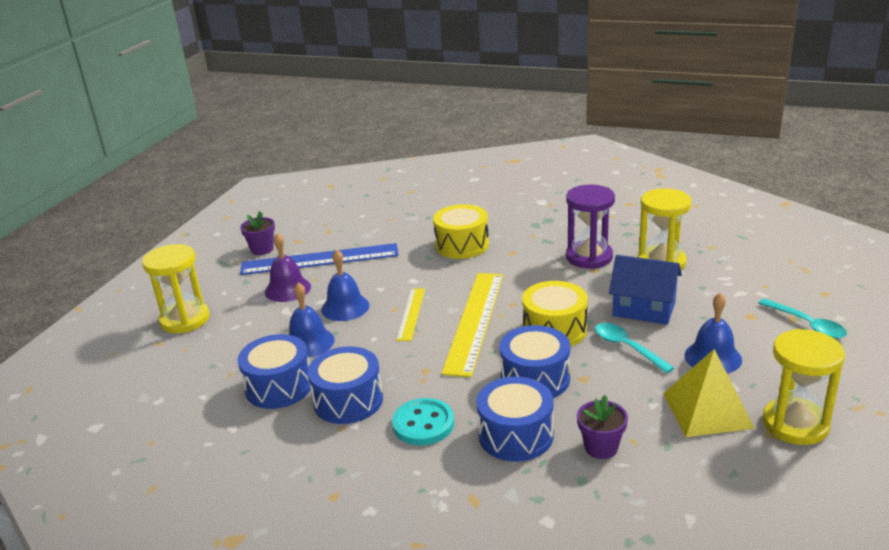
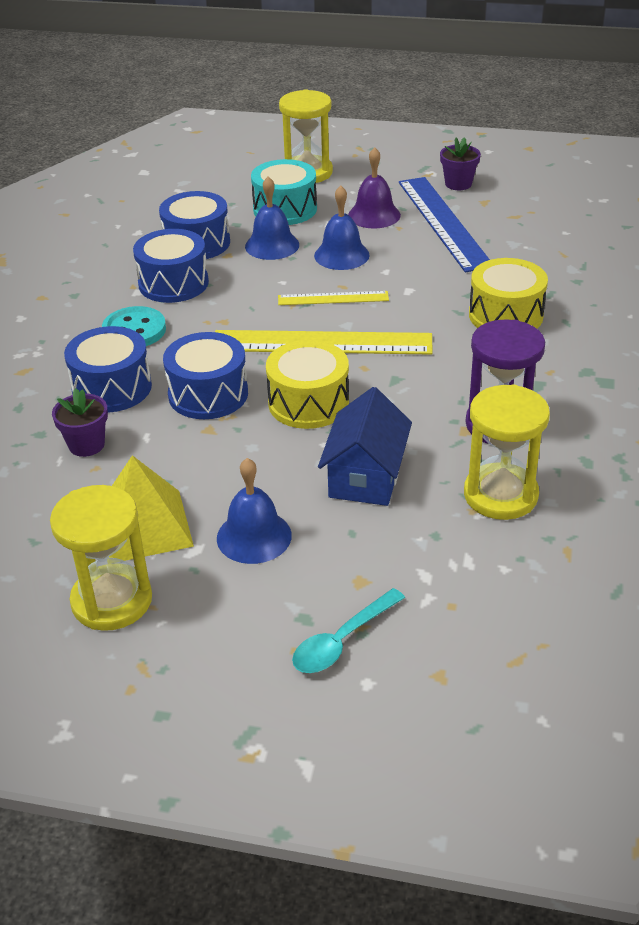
camera: 80 degrees right, 10 degrees up
turquoise spoon [595,323,674,373] -> none
none -> turquoise drum [251,159,317,225]

